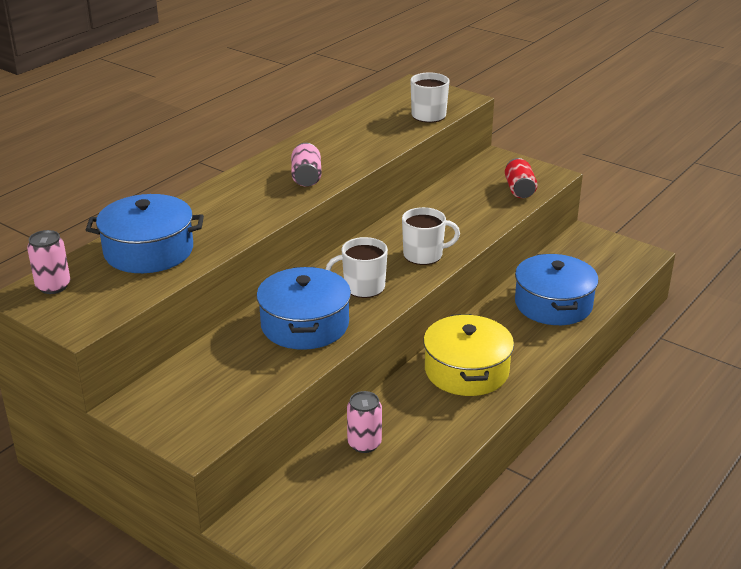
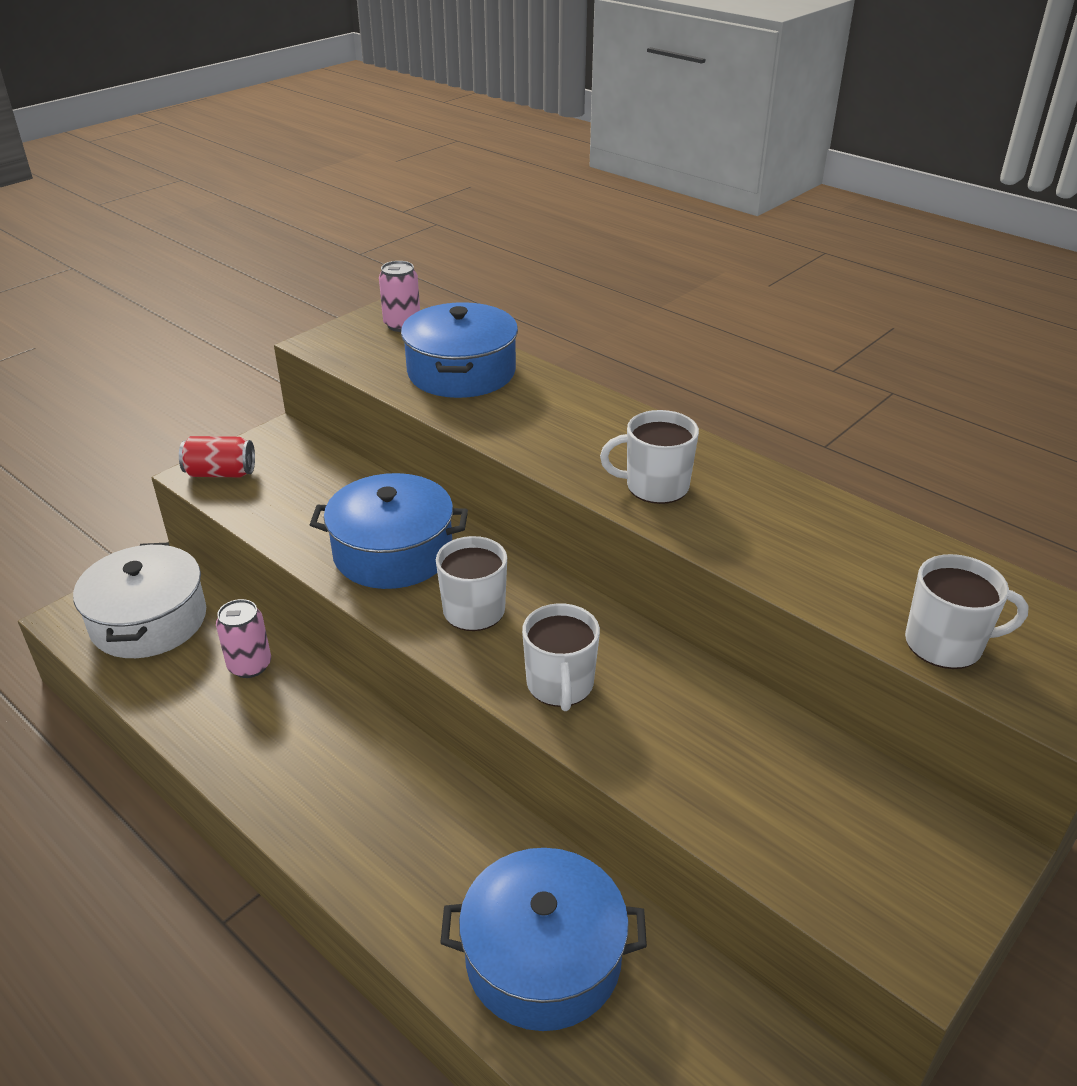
camera: 95 degrees right, 5 degrees up
pink can [291,143,322,187] -> white mug [600,410,699,504]
yellow pot [423,314,514,396] -> none
red can [505,158,538,198] -> red can moved to [179,436,255,477]
none -> white pot [73,543,206,658]

